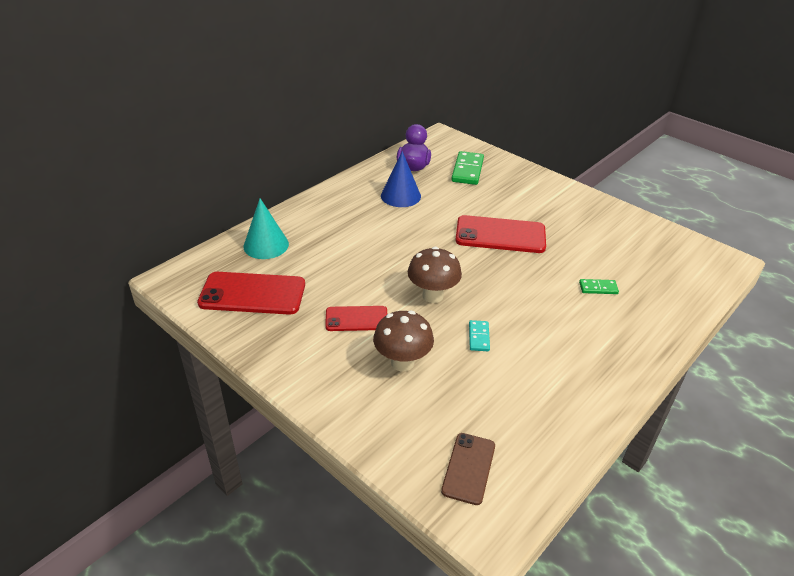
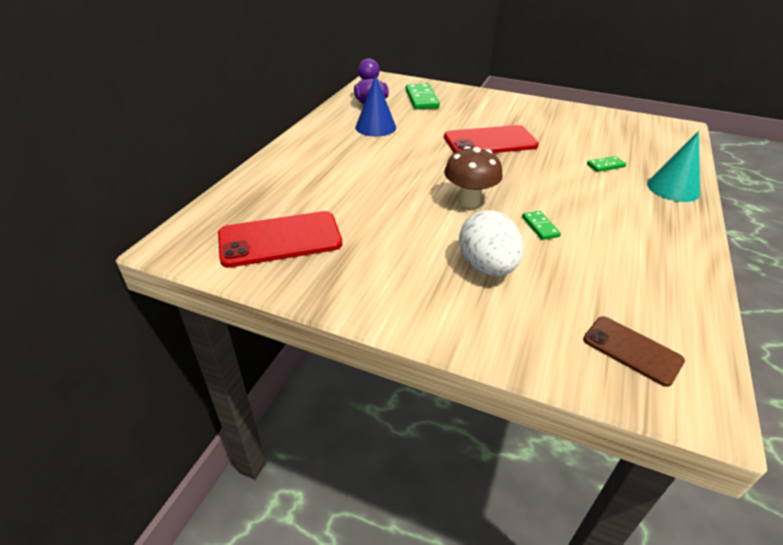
camera: 20 degrees left, 0 degrees up
turquoise cone [243,198,289,259] -> turquoise cone moved to [647,131,700,202]
red phone [325,306,387,331] -> none
brown mushroom [373,310,434,372] -> white egg [459,210,523,276]
brown phone [441,433,495,505] -> brown phone turned 45 degrees counterclockwise [583,316,685,387]
turquoise domino [469,320,490,351] -> green domino [522,211,561,240]

